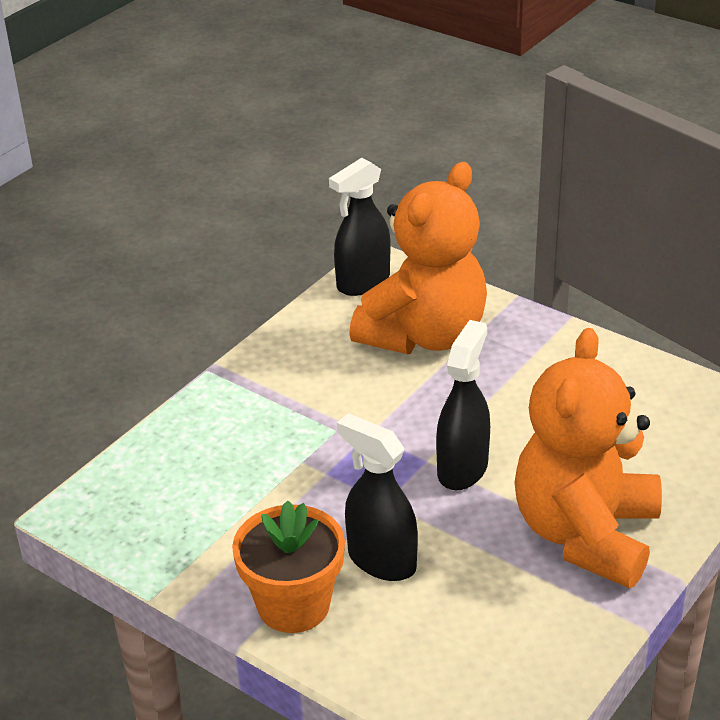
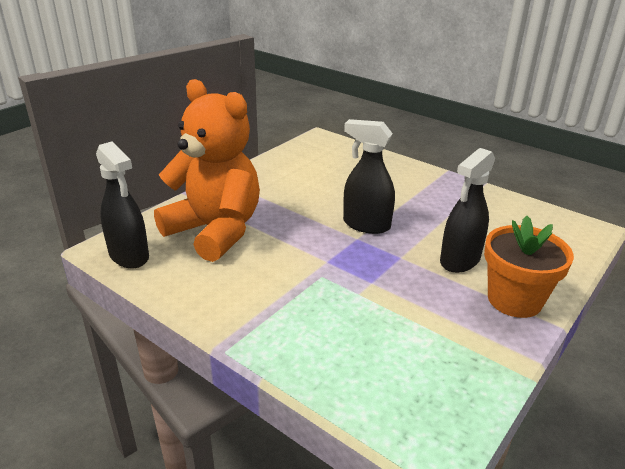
camera: 90 degrees left, 5 degrees down
orange teddy bear [514,328,662,588] -> none

